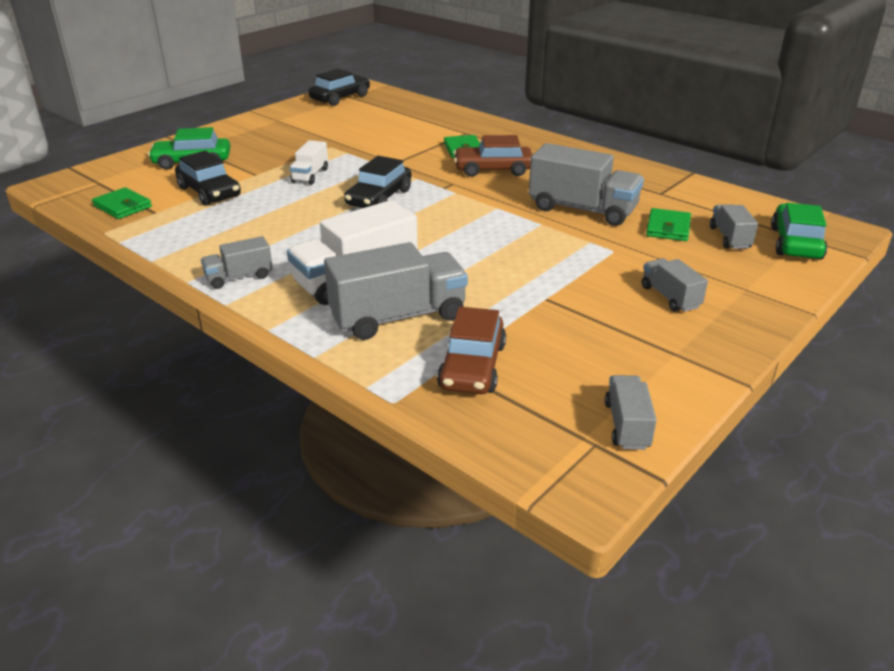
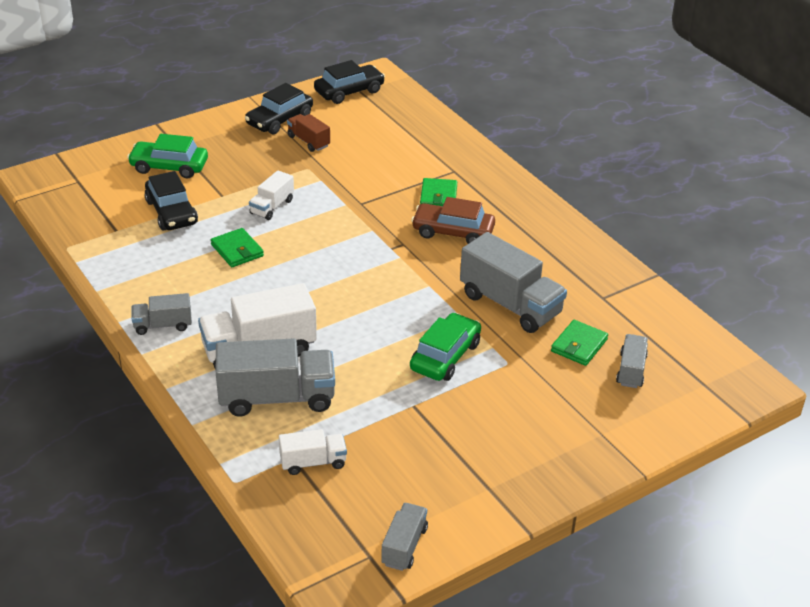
camera: 15 degrees right, 5 degrees up
green wallet [92,187,152,219] -> green wallet moved to [211,228,264,267]
black car [344,156,411,208] -> black car moved to [245,83,313,134]
brown car [437,307,506,394] -> white truck [279,429,347,475]
grey truck [642,258,708,312] -> none
green car [771,203,827,260] -> green car moved to [410,313,481,381]
none -> brown truck [287,114,330,152]

